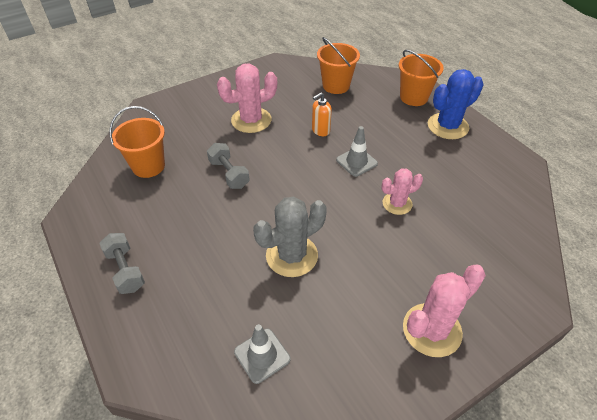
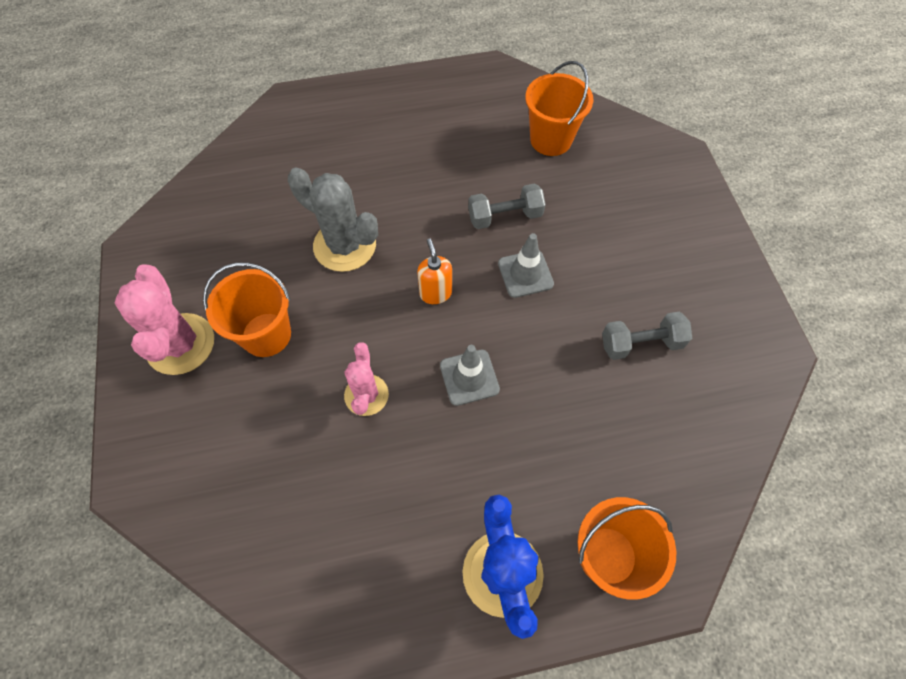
camera: 110 degrees right, 15 degrees up
grey dumbbell [99,233,145,294] -> grey dumbbell moved to [602,312,692,360]
pink cactus [217,63,277,133] -> none
grey traffic cone [234,324,291,384] -> grey traffic cone moved to [498,233,554,298]
grey cactus [253,196,327,277] -> grey cactus turned 45 degrees counterclockwise [288,167,378,272]
orange soap dispenser [312,92,332,136] -> orange soap dispenser moved to [417,238,452,304]
orange bucket [317,37,360,94] -> orange bucket moved to [203,262,291,357]

